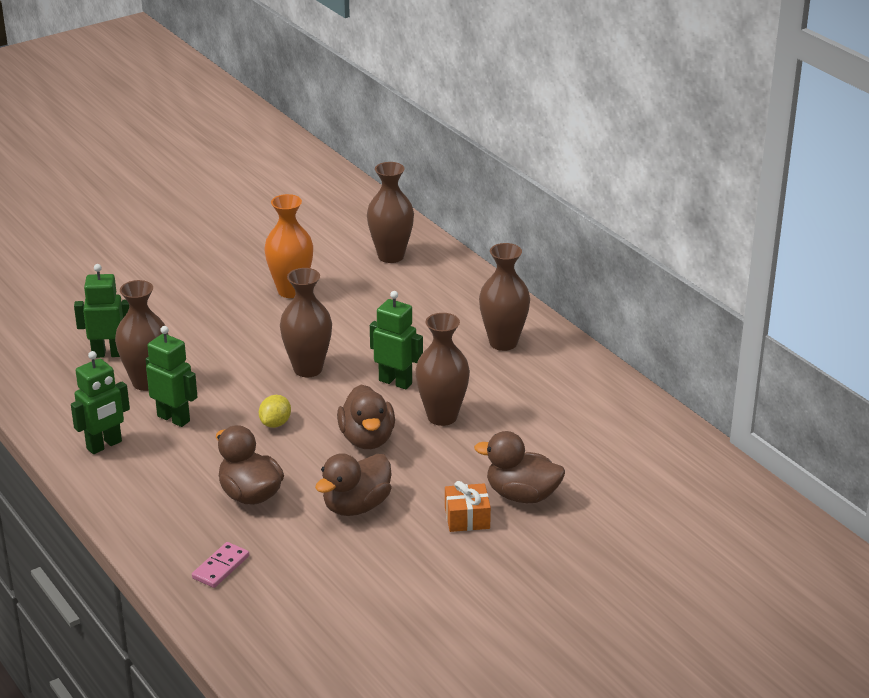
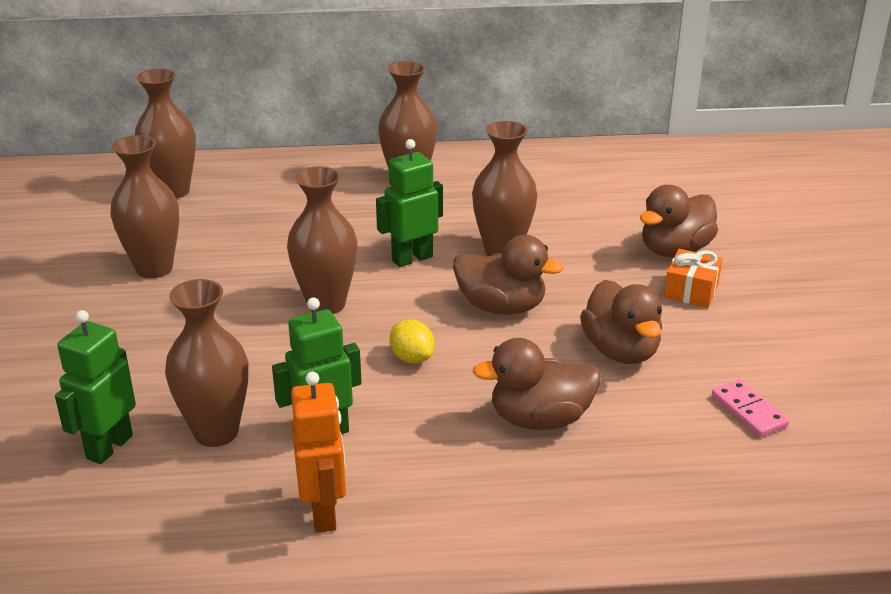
camera: 60 degrees left, 0 degrees up
green robot [71,351,130,454] -> orange robot [291,372,346,533]
pink domino [192,542,249,588] -> pink domino moved to [712,380,789,437]
orange vase [264,194,313,298] -> brown vase [110,135,179,278]

